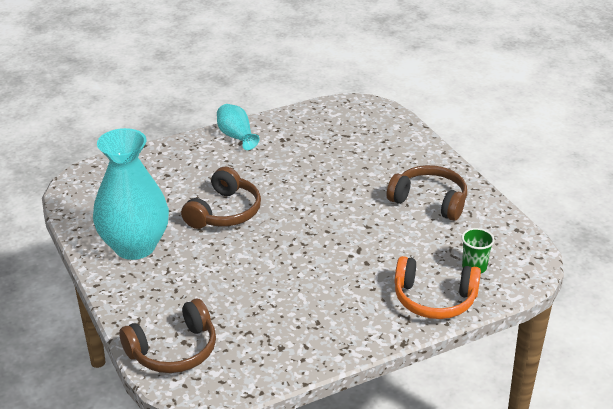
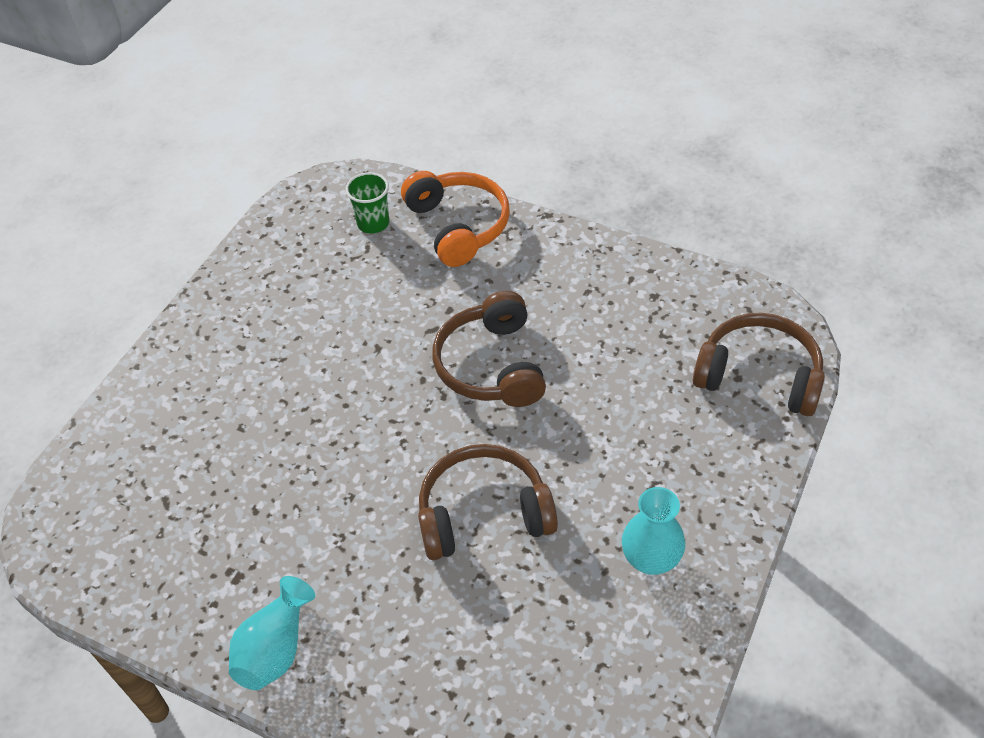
camera: 125 degrees left, 15 degrees up
turquoise vase [93,128,169,260] -> turquoise vase [622,487,685,575], size x0.49
brown headphones [387,165,467,221] -> brown headphones moved to [432,291,546,407]

